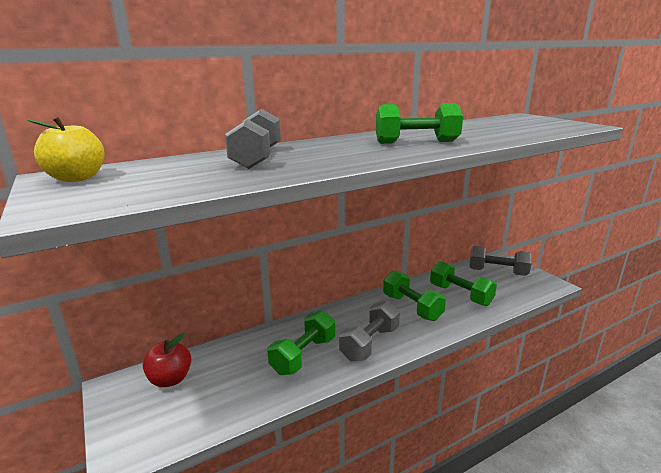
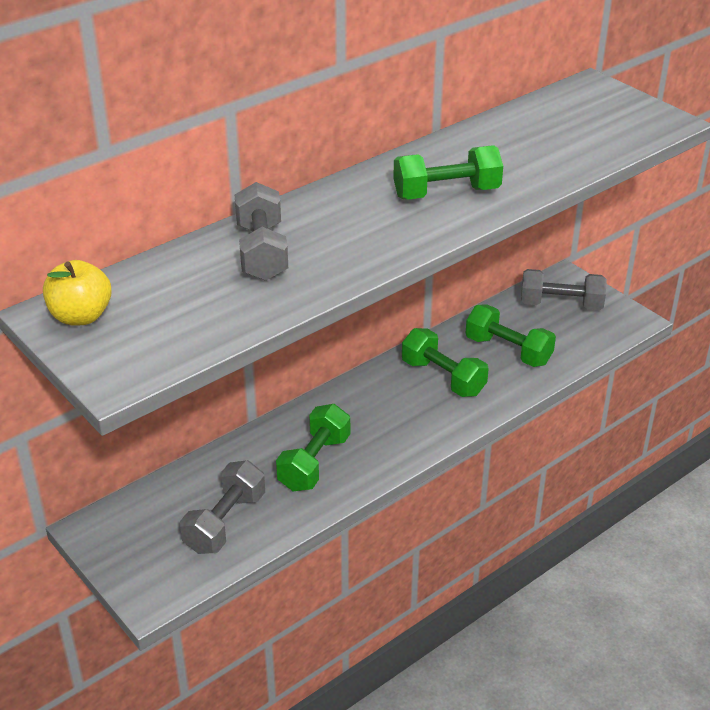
camera: 10 degrees left, 15 degrees up
red apple [143,333,191,387] -> none
grey dumbbell [339,301,400,361] -> grey dumbbell moved to [180,460,265,554]

